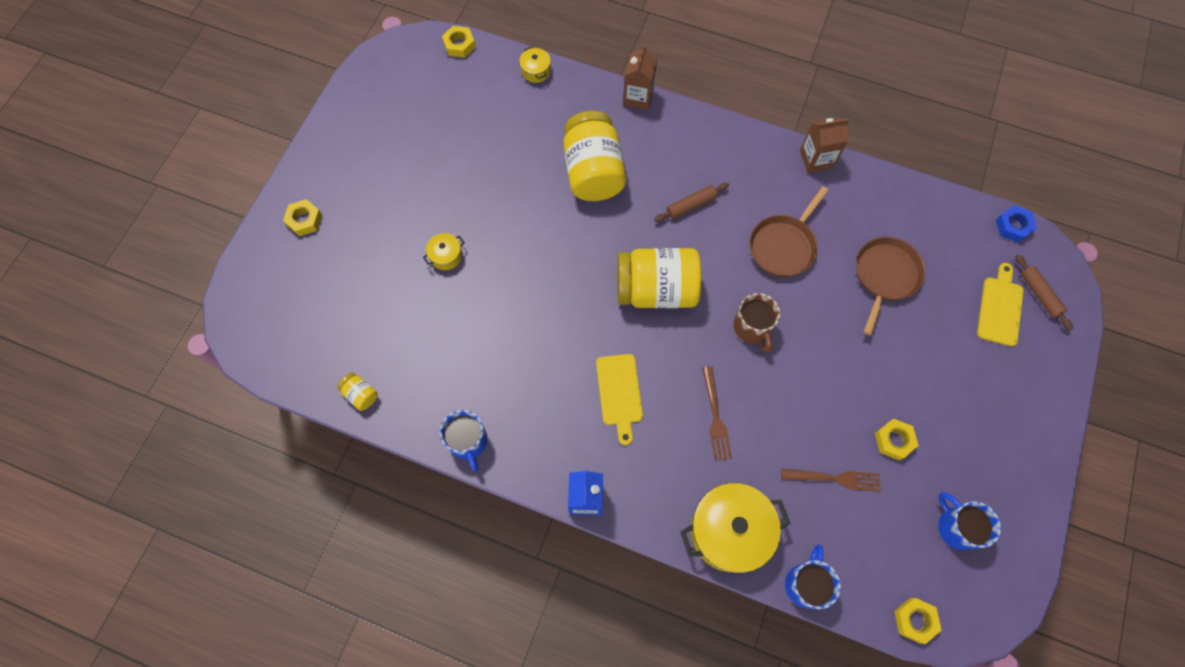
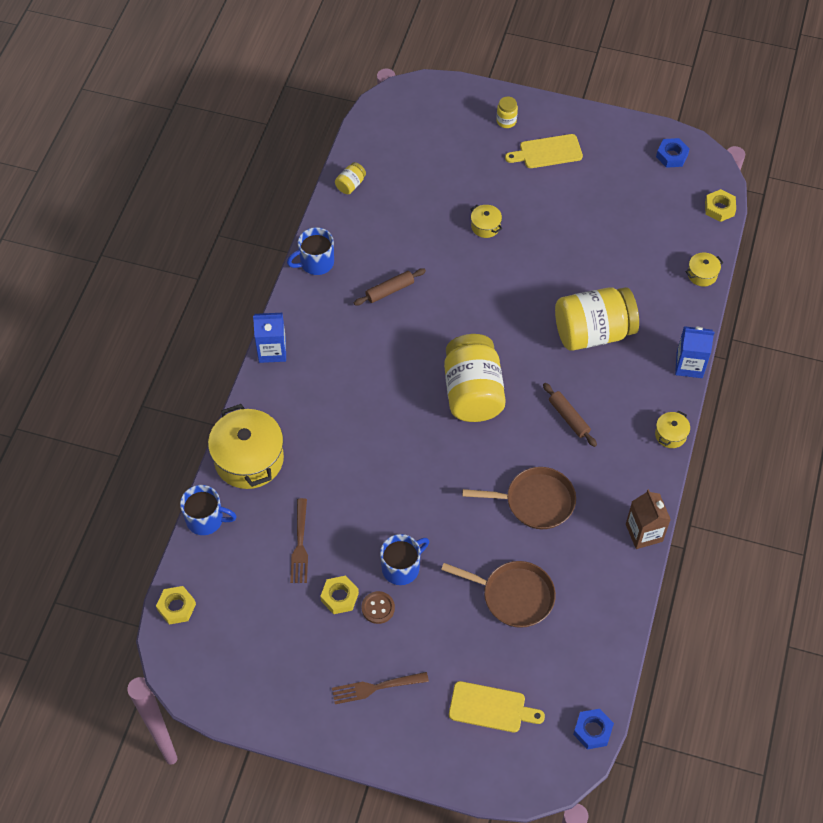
camera: 85 degrees right, 10 degrees down
yellow nut [283,199,322,236] -> yellow jar [496,96,518,128]
yellow cutting board [596,354,643,445] -> yellow cutting board moved to [505,134,583,168]
brown carton [623,45,657,110] -> blue carton [675,326,715,378]
brown fork [702,366,732,461] -> brown fork moved to [332,672,429,704]
brown mug [733,293,780,352] -> none
brown pan [749,186,829,277] -> brown pan turned 150 degrees clockwise [462,467,576,529]
blue mug [938,492,1001,550] -> blue mug moved to [380,534,429,585]
brown rolling pin [1015,254,1073,331] -> brown rolling pin moved to [354,268,426,306]
none -> brown button [362,591,395,624]
none -> yellow pot [655,411,690,448]
none -> blue nut [656,138,690,168]

